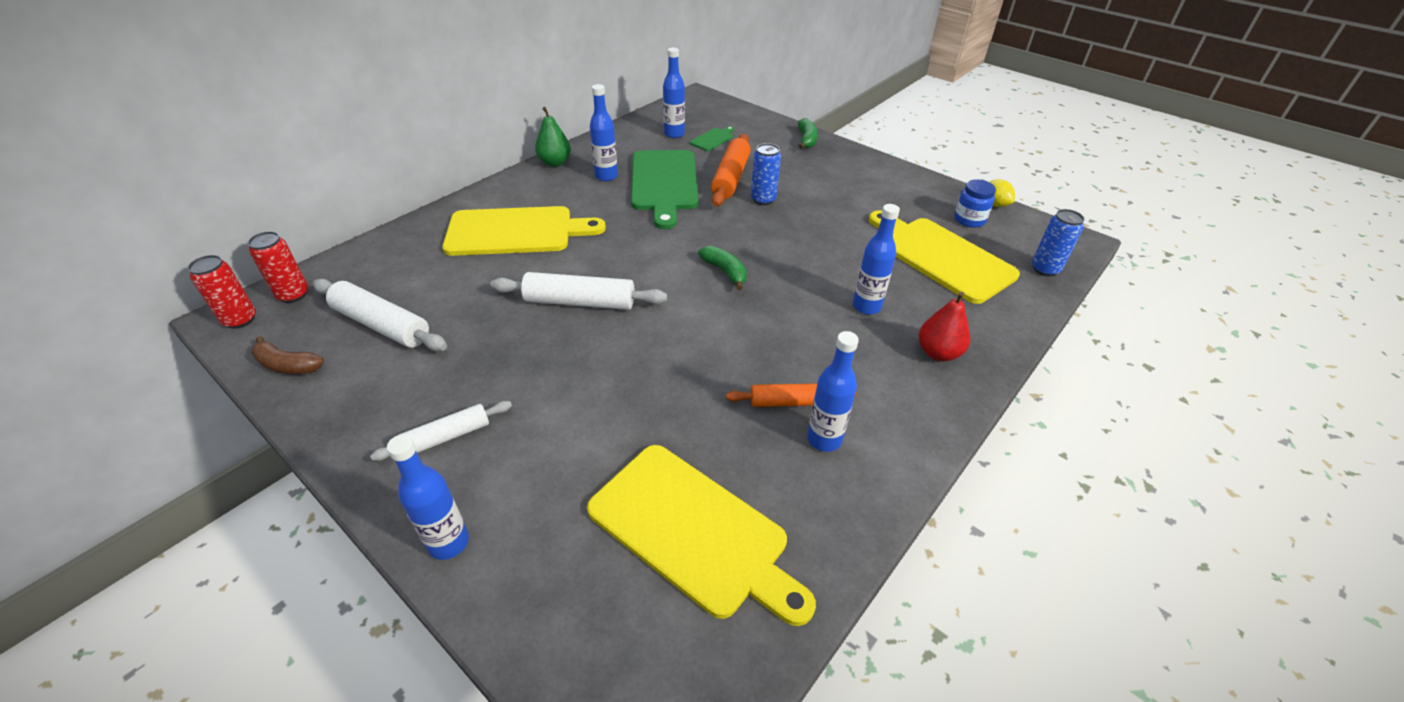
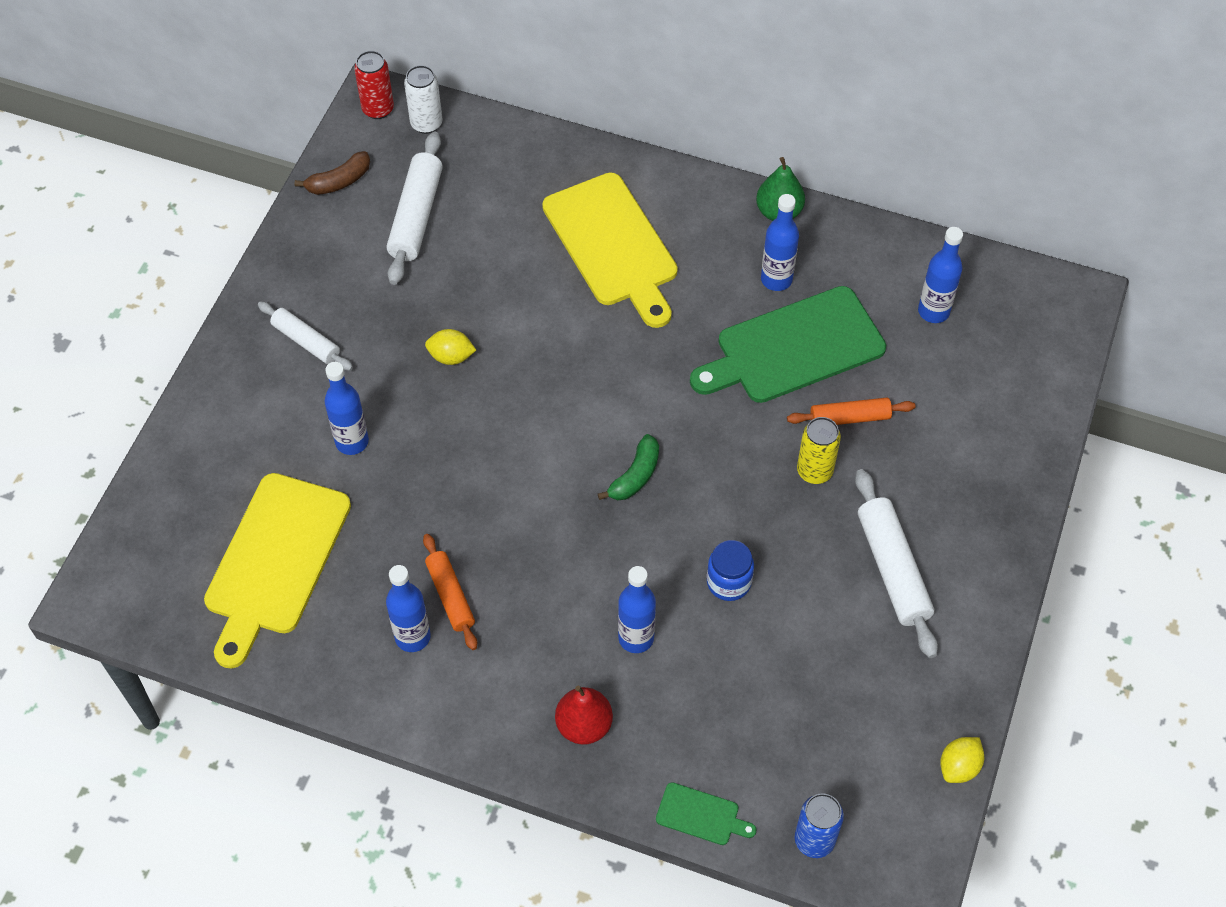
camera: 70 degrees right, 15 degrees up
red can [248,231,308,303] -> white can [404,65,442,134]
brown banana [251,336,324,374] -> brown banana turned 120 degrees counterclockwise [295,151,370,195]
blue bottle [387,435,469,560] -> blue bottle moved to [325,362,369,455]
white rolling pin [490,272,667,310] -> white rolling pin moved to [855,469,938,658]
green cutting board [690,126,734,151] -> green cutting board moved to [656,782,757,845]
orange rolling pin [711,134,751,207] -> orange rolling pin [787,398,916,425], size x0.64
blue can [751,143,781,205] -> yellow can [797,417,841,484]
green banana [798,118,818,148] -> none
yellow cutting board [869,210,1020,304] -> none
blue jar [954,179,996,228] -> blue jar moved to [707,540,754,601]
none -> yellow lemon [425,329,476,365]

